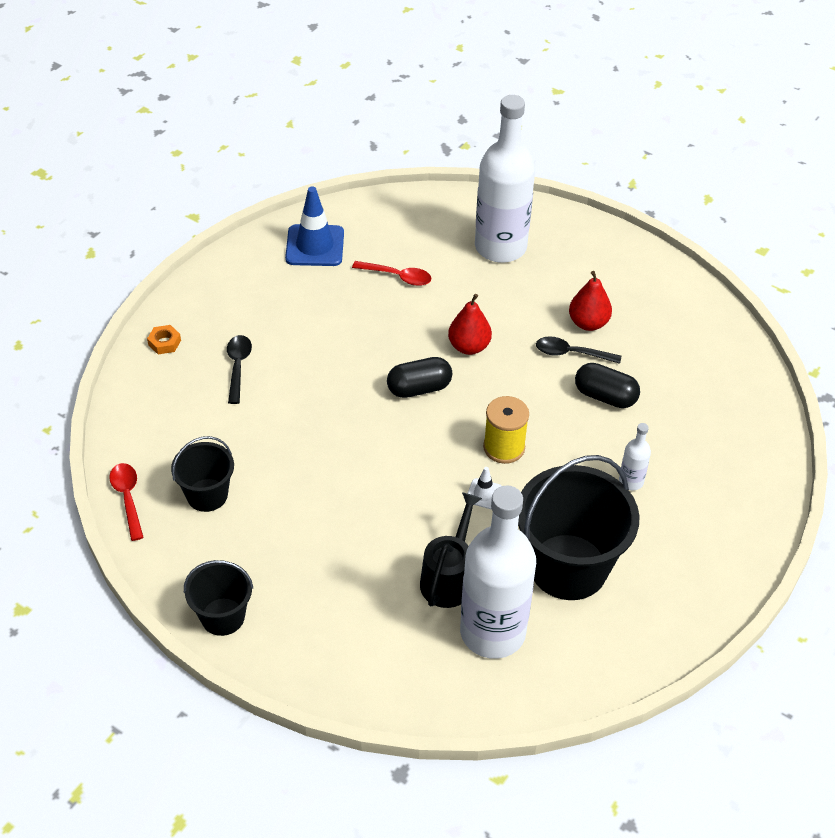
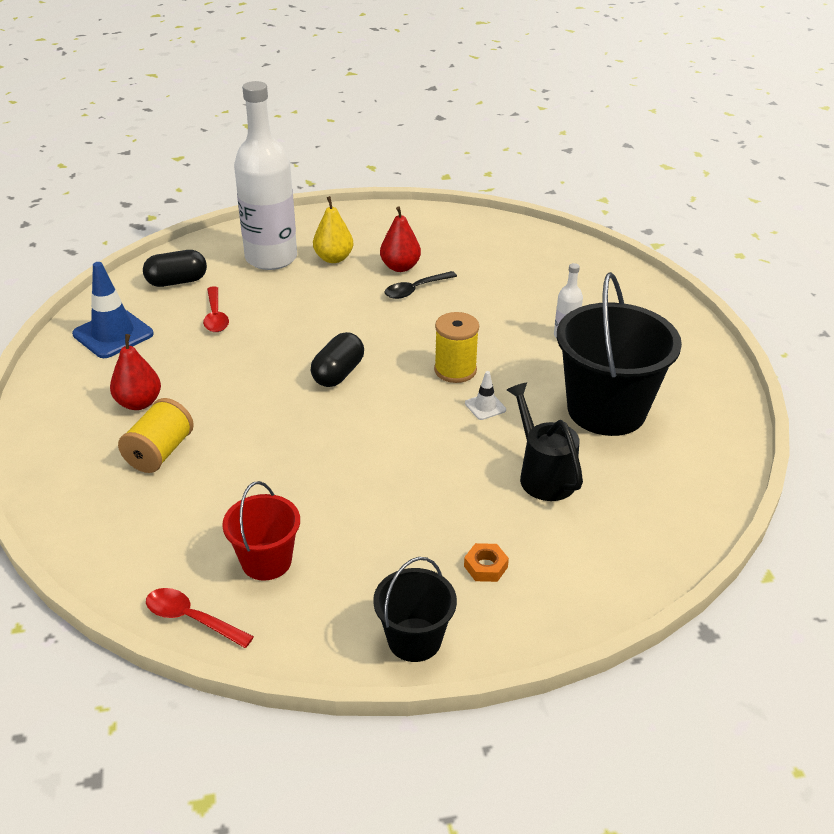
camera: 45 degrees left, 10 degrees down
orange nut [147,325,181,354] -> orange nut moved to [464,543,509,582]
black bucket [171,436,234,512] -> red bucket [222,481,300,581]
black spoon [227,335,252,404] -> yellow spool [118,398,194,473]
red spoon [352,261,431,286] -> red spoon turned 105 degrees clockwise [203,286,229,332]
red pear [448,294,492,355] -> red pear moved to [110,334,161,410]
white bottle [460,485,536,659] -> none
black capsule [575,363,640,408] -> black capsule moved to [143,250,207,287]
none -> yellow pear [313,196,353,263]

